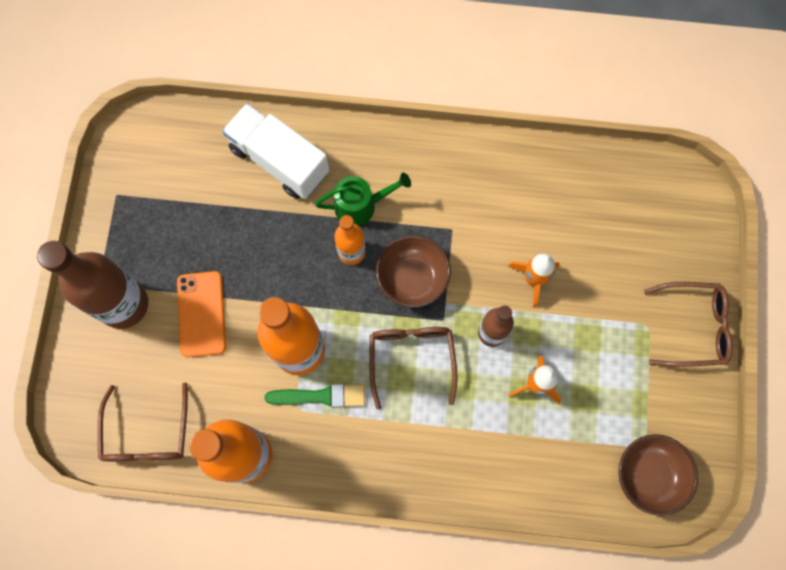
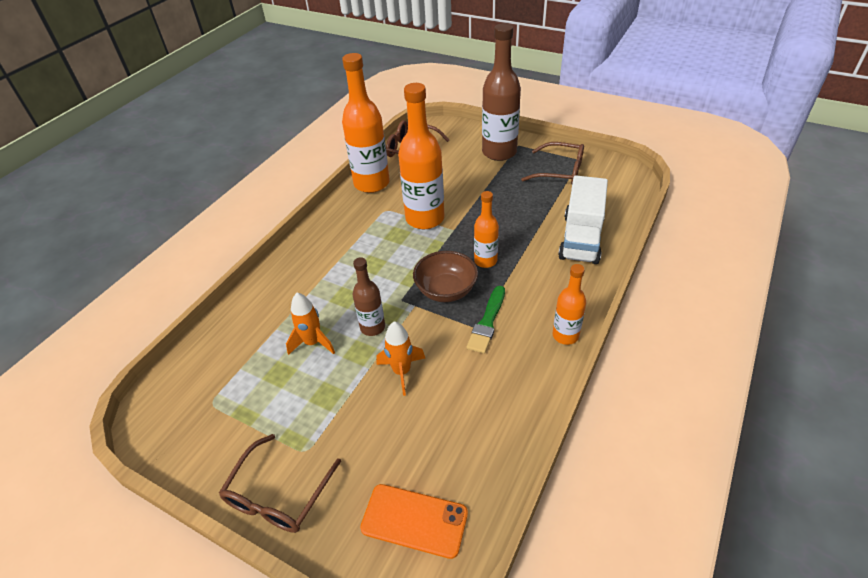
camera: 115 degrees right, 30 degrees down
orange phone [177,271,226,357] -> orange phone moved to [360,484,468,559]
white truck [222,103,329,199] -> white truck turned 135 degrees clockwise [558,176,608,264]
green brush [265,384,365,408] -> green brush moved to [467,286,505,354]
green watering can [315,173,411,226] -> none
brown glasses [369,327,458,410] -> brown glasses moved to [521,142,584,184]
brown bowl [618,434,698,516] -> none
none -> orange bottle [553,264,586,345]

